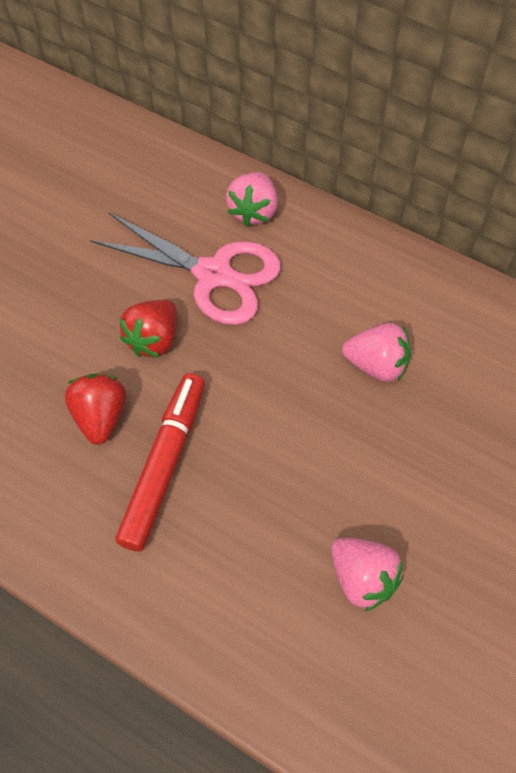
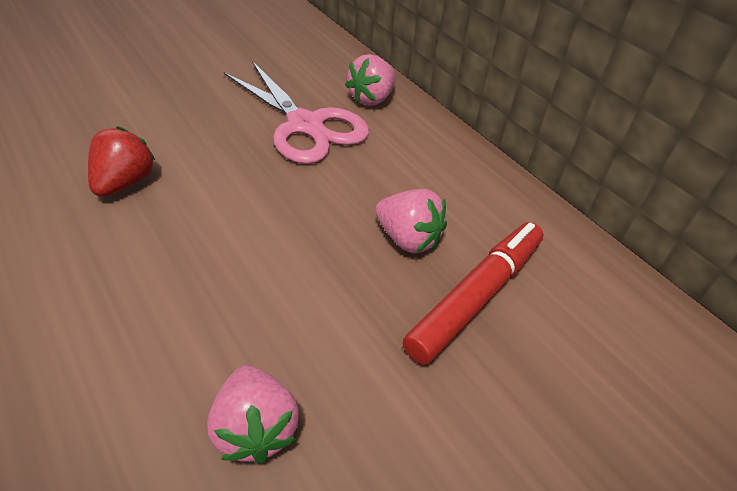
camera: 20 degrees right, 15 degrees down
red marker [116,373,205,551] -> red marker moved to [403,222,544,365]
red strawberry [120,300,177,357] -> none

